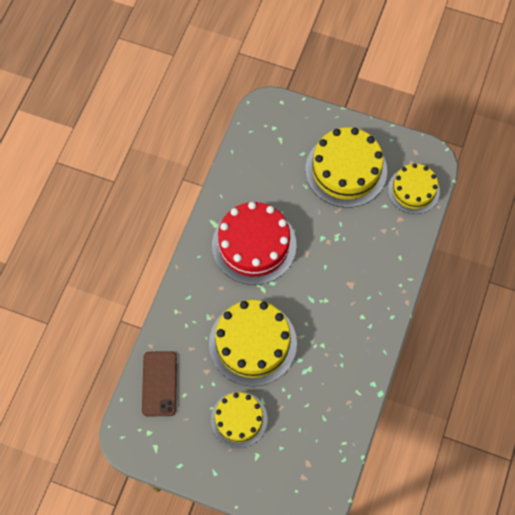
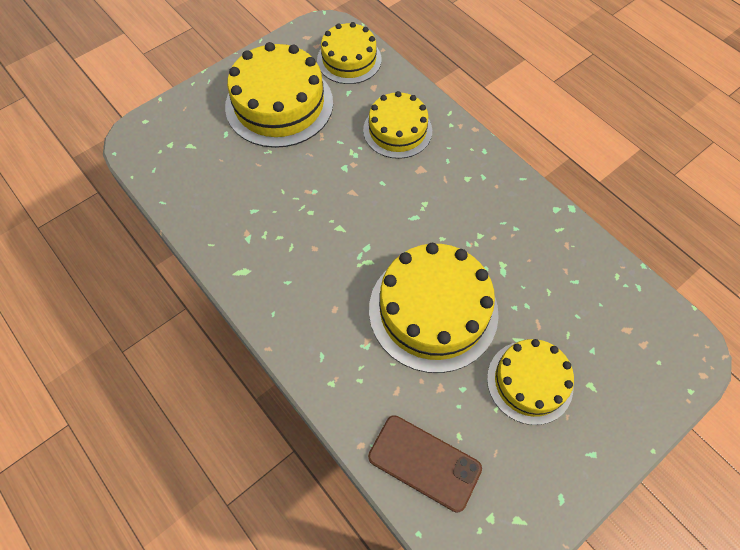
camera: 60 degrees left, 5 degrees down
red cake [212,202,297,285] -> none
none -> yellow cake [363,91,432,159]

